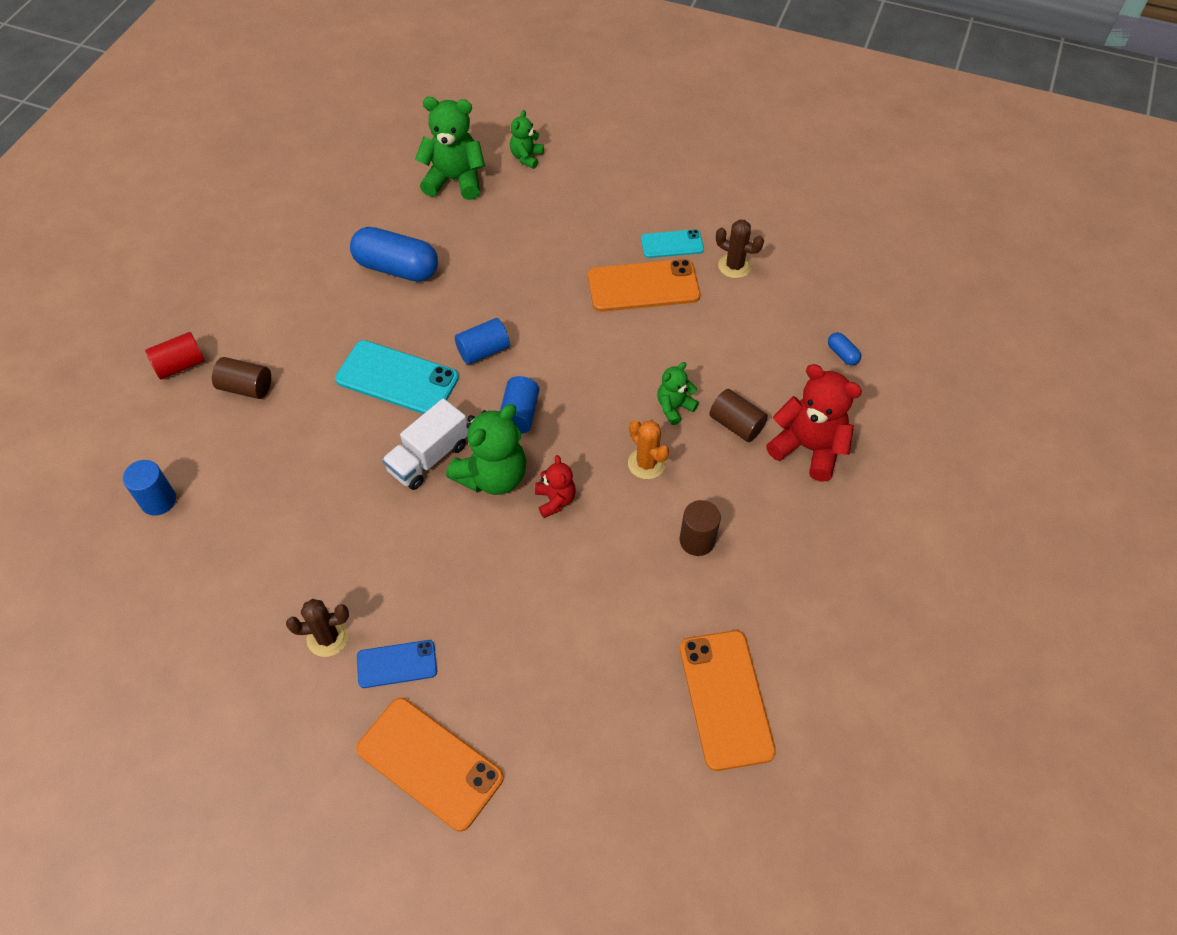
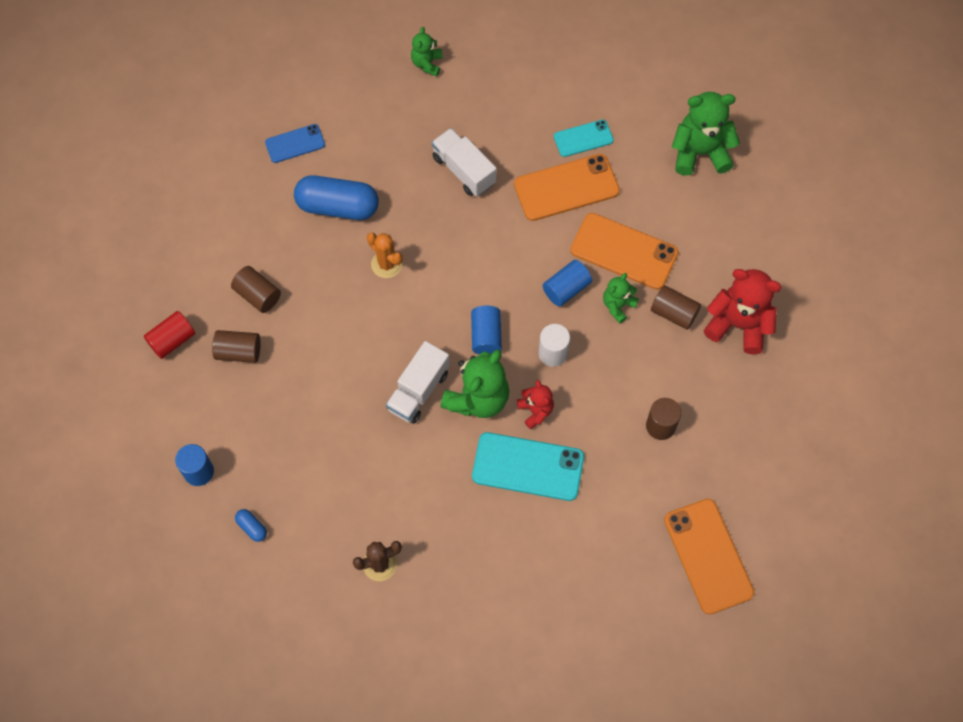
camera: 10 degrees left, 10 degrees up
turquoise phone [335,340,459,414] -> turquoise phone moved to [472,432,584,501]
orange phone [356,698,504,831] -> orange phone moved to [570,213,678,290]
blue phone [357,640,437,688] -> blue phone moved to [265,124,325,163]
green teddy bear [415,97,485,200] -> green teddy bear moved to [672,92,740,176]
blue cylinder [455,318,510,365] -> blue cylinder moved to [543,260,592,307]
orange cactus [628,420,669,479] -> orange cactus moved to [367,233,403,278]
brown cactus [716,219,764,278] -> none
blue capsule [828,332,861,365] -> blue capsule moved to [235,509,267,542]
none -> brown cylinder [231,266,281,313]
none -> white truck [432,128,497,196]
none -> white cylinder [539,324,570,367]

